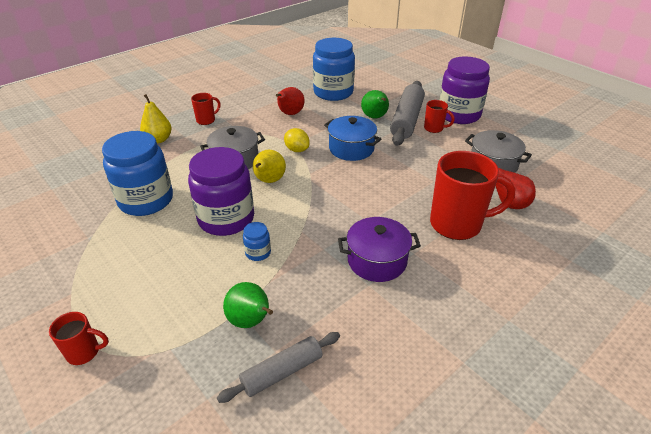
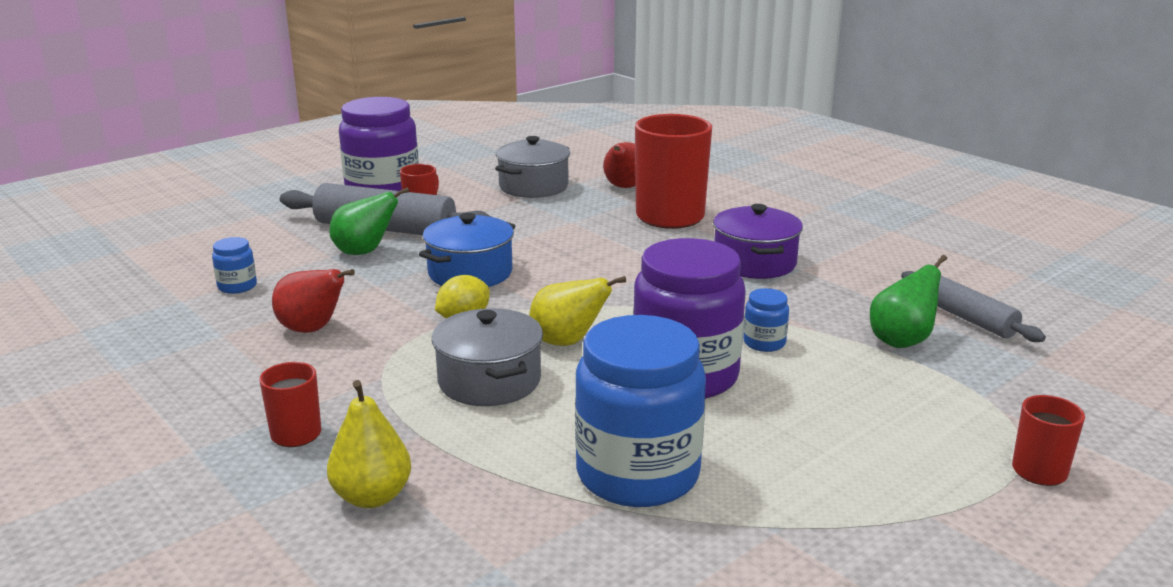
camera: 90 degrees left, 15 degrees down
blue jar [313,38,355,101] -> blue jar [212,237,257,294], size x0.42

